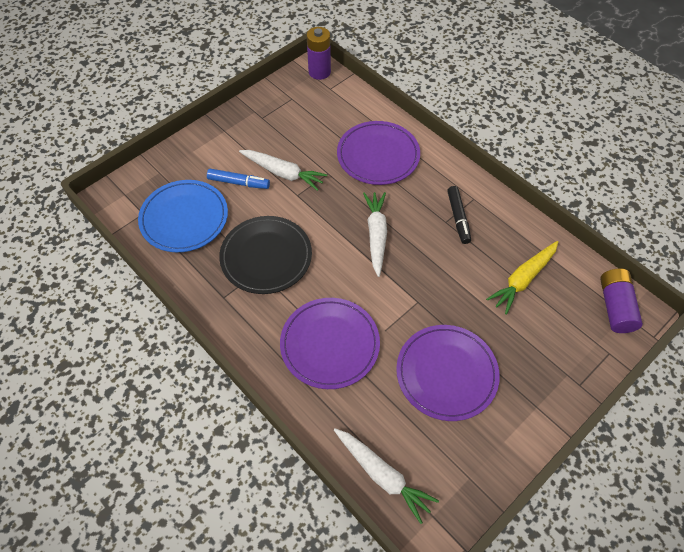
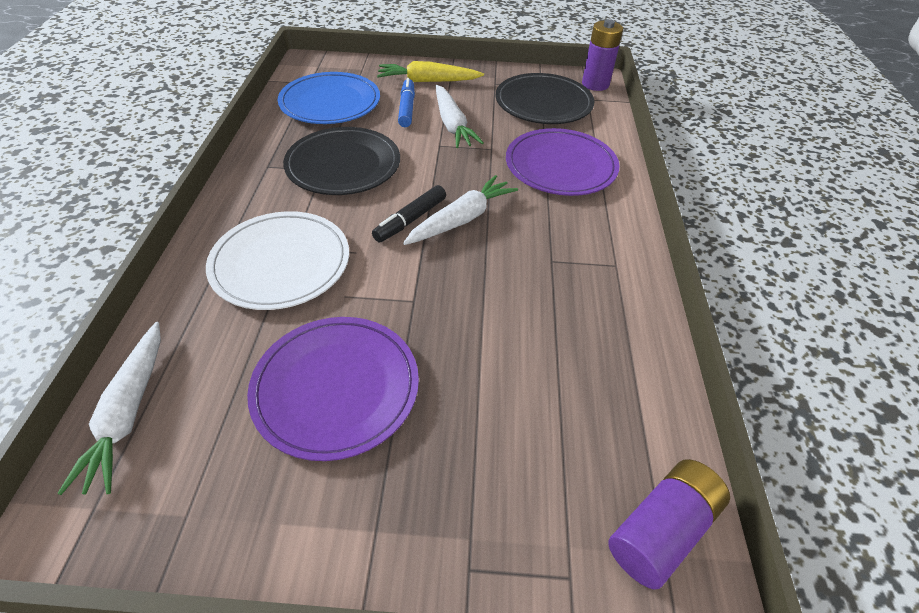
camera: 45 degrees right, 10 degrees down
blue marker [207,169,270,189] -> blue marker turned 150 degrees counterclockwise [398,78,415,127]
purple plate [280,298,380,389] -> white plate [206,211,349,310]
black marker [447,186,471,244] -> black marker moved to [372,185,446,242]
yellow carrot [486,241,558,314] -> yellow carrot moved to [377,61,484,82]
none -> black plate [495,73,594,124]

